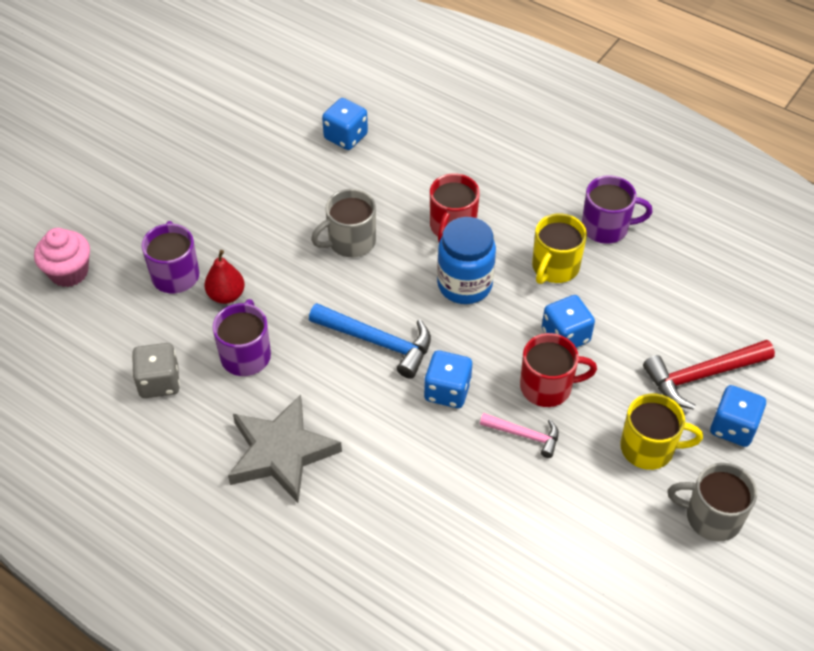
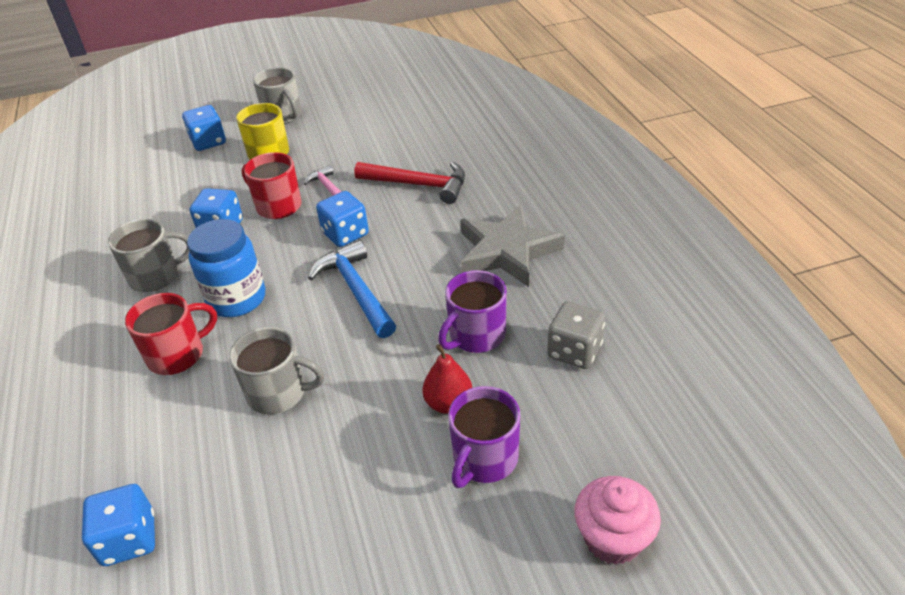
camera: 140 degrees left, 10 degrees down
yellow mug [532,213,587,284] -> grey mug [108,219,189,292]
purple mug [582,175,653,244] -> none
red hammer [643,340,775,410] -> red hammer moved to [354,162,465,204]

